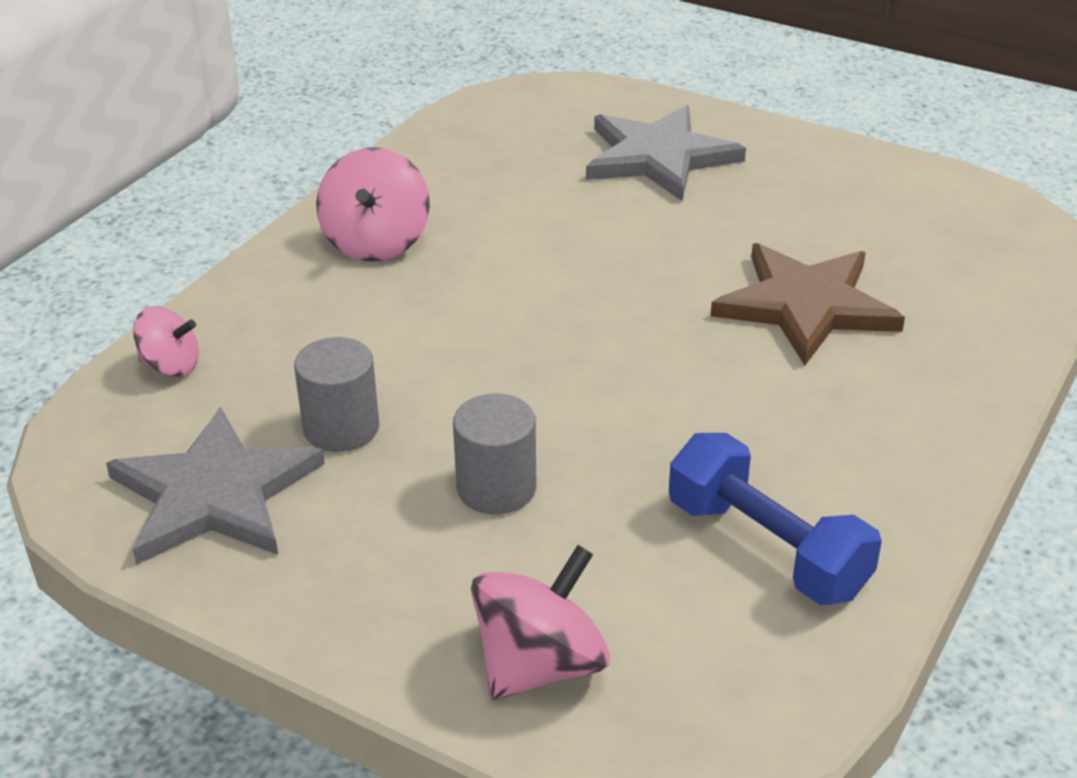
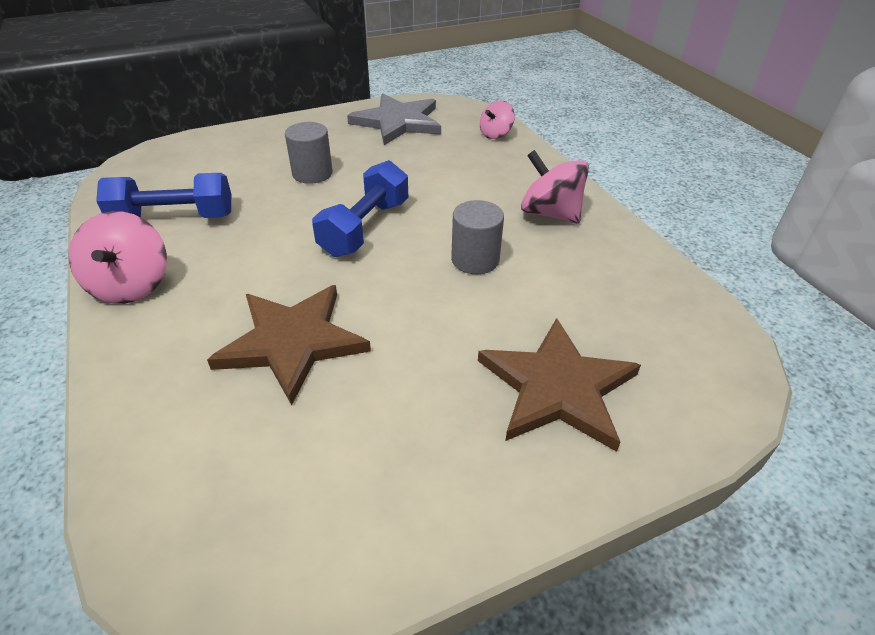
camera: 125 degrees right, 5 degrees up
grey cylinder [294,337,379,452] -> grey cylinder moved to [451,200,504,274]
pink spinning top [471,545,610,700] -> pink spinning top moved to [69,211,167,304]
grey star [586,105,746,201] -> brown star [478,318,641,452]
none -> blue dumbbell [312,160,408,257]

